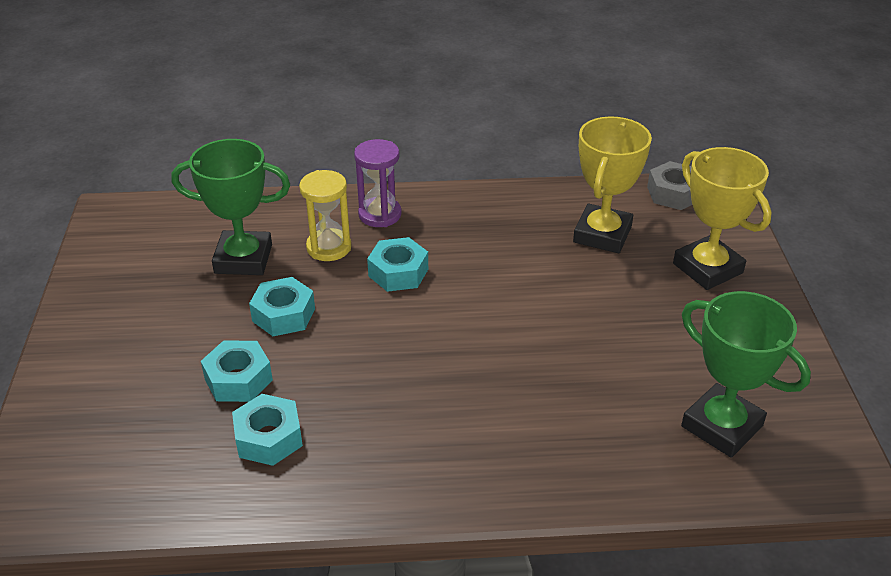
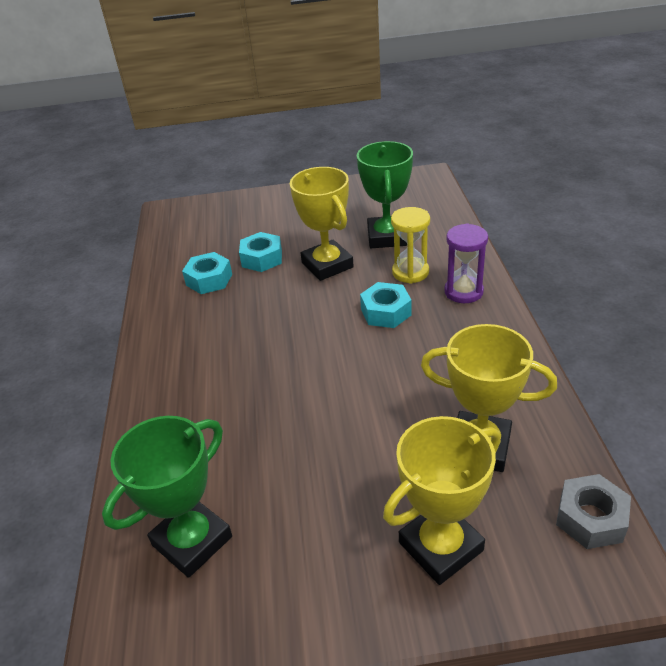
camera: 90 degrees right, 0 degrees up
turquoise nut [249,277,315,336] -> yellow trophy [290,167,354,281]

